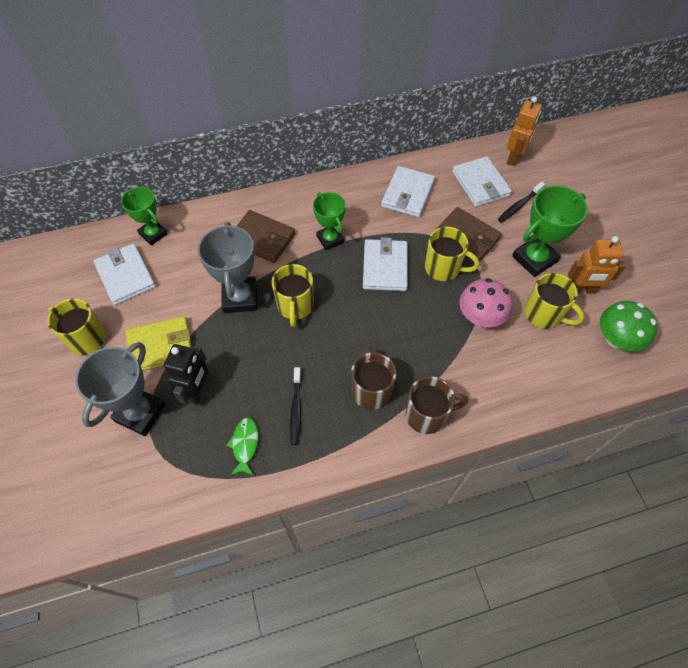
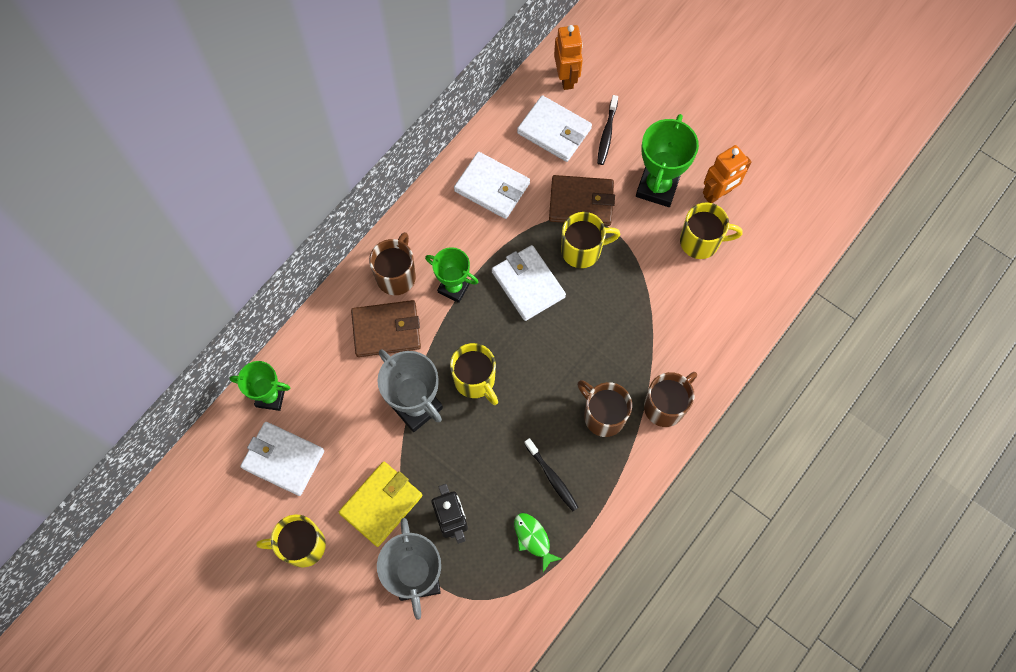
camera: 35 degrees left, 10 degrees up
white wallet [381,166,435,218] -> white wallet turned 45 degrees counterclockwise [454,152,530,219]
pink mushroom [459,278,513,327] -> none
green mushroom [600,301,658,351] -> none
none -> brown mug [369,232,416,295]

